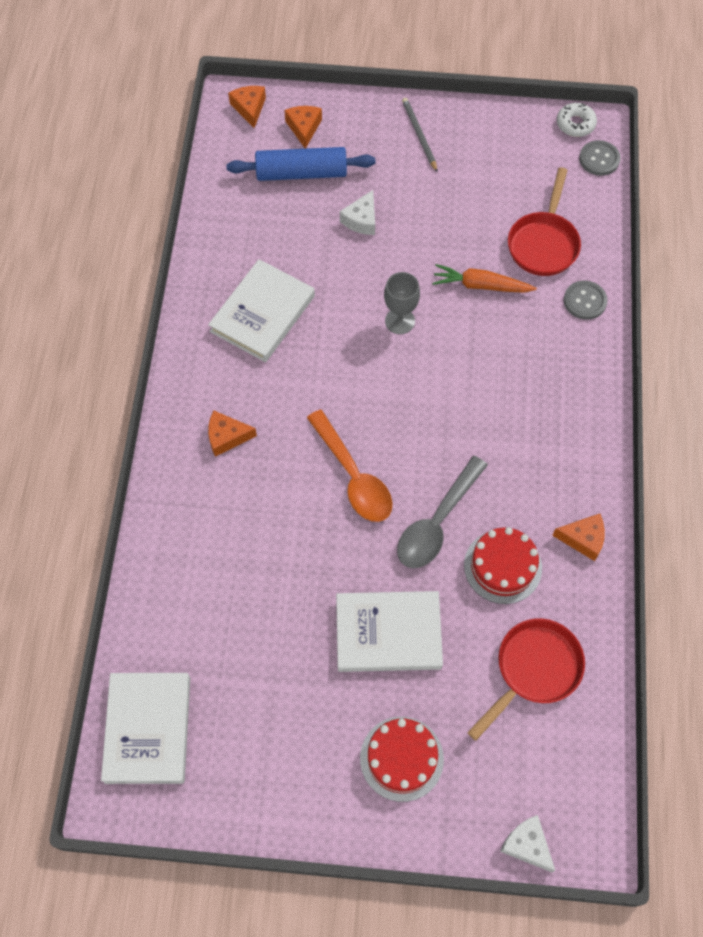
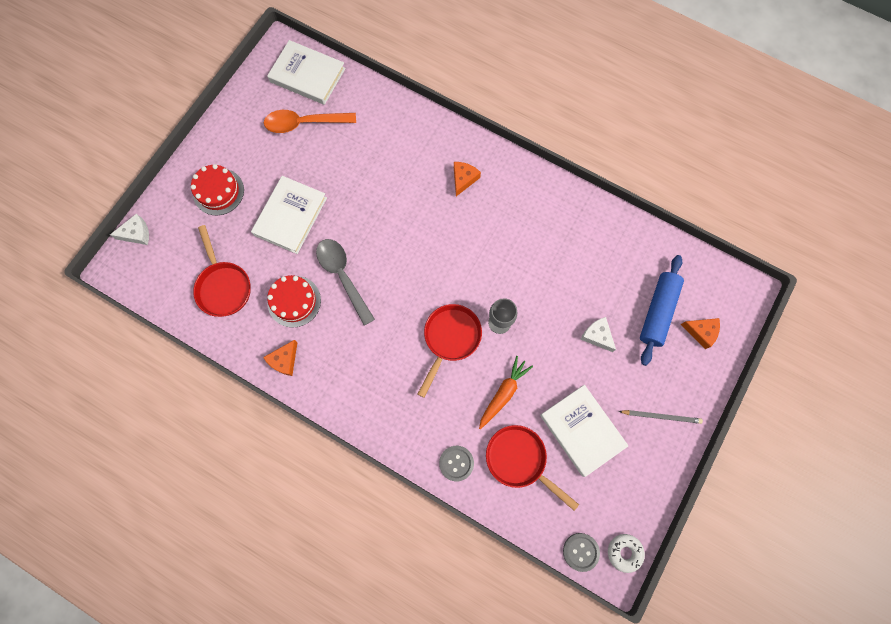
camera: 115 degrees right, 10 degrees up
white book [208,259,315,362] -> white book moved to [540,385,628,477]
orange cheese [228,86,266,128] -> none
orange spoon [307,410,392,522] -> orange spoon moved to [264,110,356,133]
none -> red pan [418,304,482,398]

